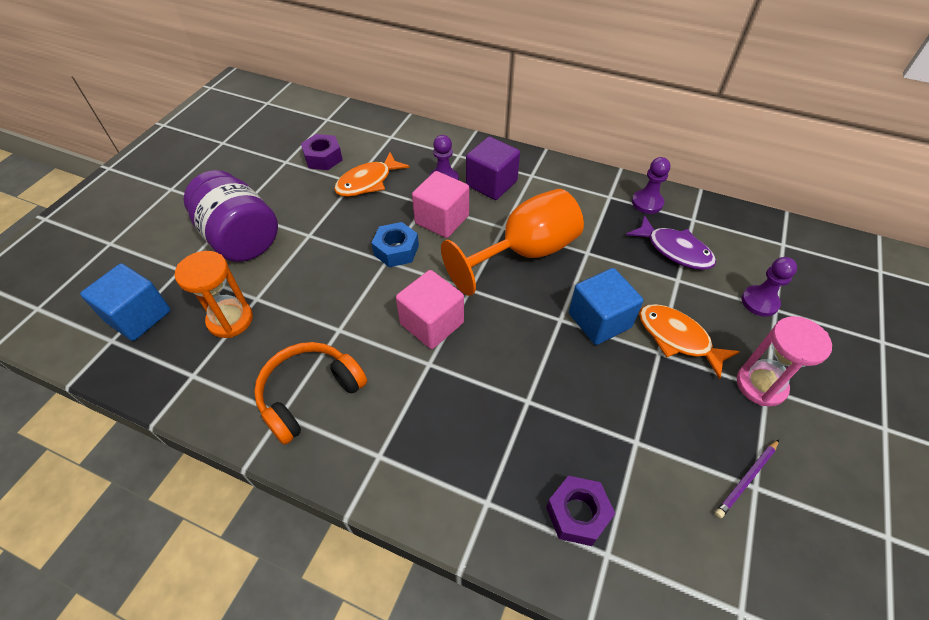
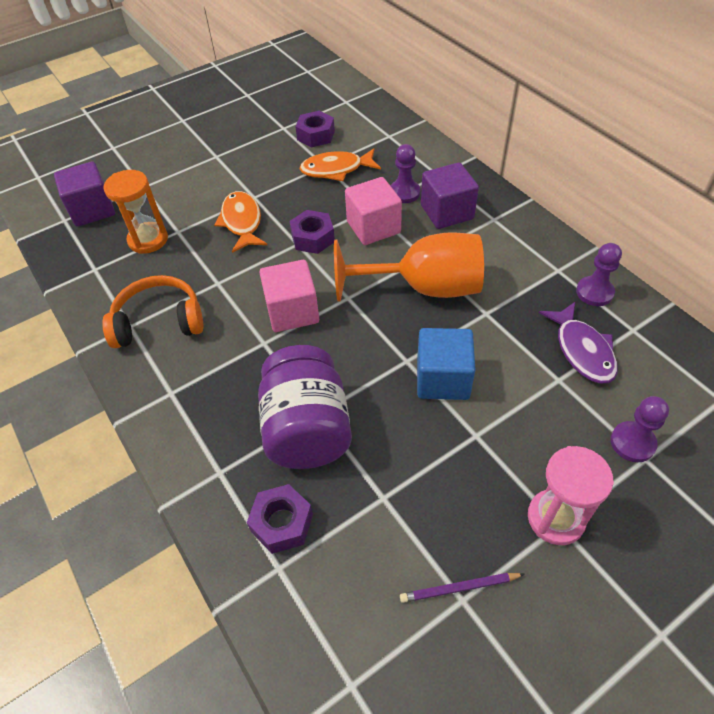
camera: 35 degrees right, 0 degrees up
blue cube [80,263,171,341] -> purple cube [54,162,115,227]
purple jar [184,170,278,262] -> purple jar moved to [258,345,352,469]
blue nut [372,222,419,267] -> purple nut [289,210,335,254]
orange fish [639,304,740,380] -> orange fish moved to [214,191,267,253]

